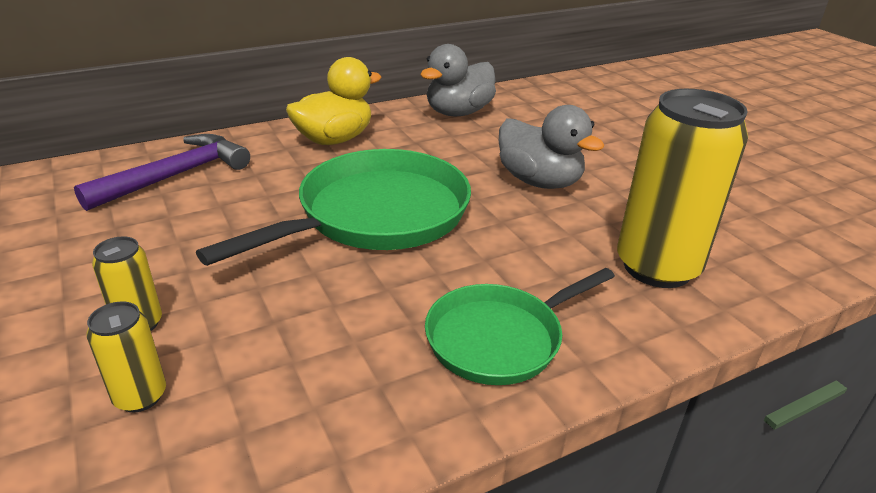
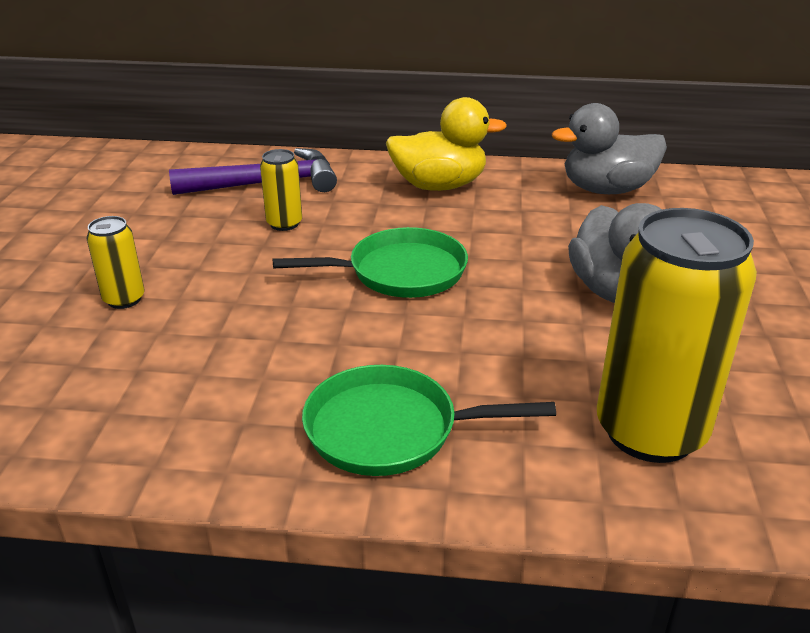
camera: 35 degrees right, 0 degrees up
yellow can [86,301,166,412] -> yellow can moved to [260,149,302,231]
green pan [196,149,471,266] -> green pan [273,227,468,298], size x0.62

